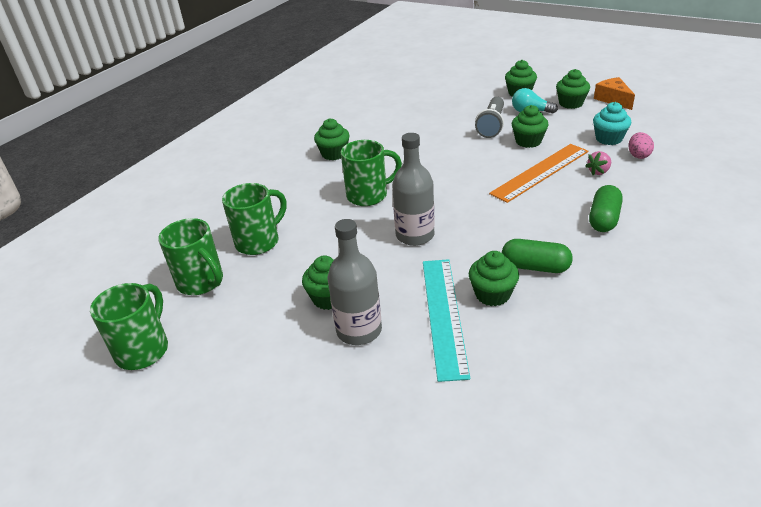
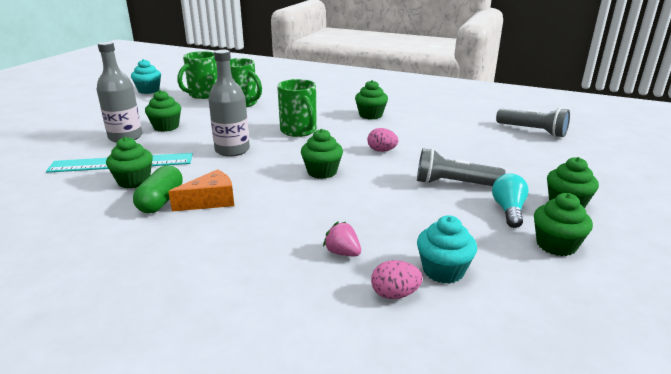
camera: 80 degrees right, 10 degrees down
green mug [90,283,168,370] -> turquoise cupcake [131,59,161,94]
orange ruler [489,144,588,203] -> none
green cupcake [512,105,548,148] -> green cupcake moved to [301,129,343,179]
green capsule [589,185,623,232] -> none
orange cheese [594,77,635,110] -> orange cheese moved to [168,169,234,211]
none -> pink egg [367,128,398,152]
none -> grey flashlight [496,108,570,137]

